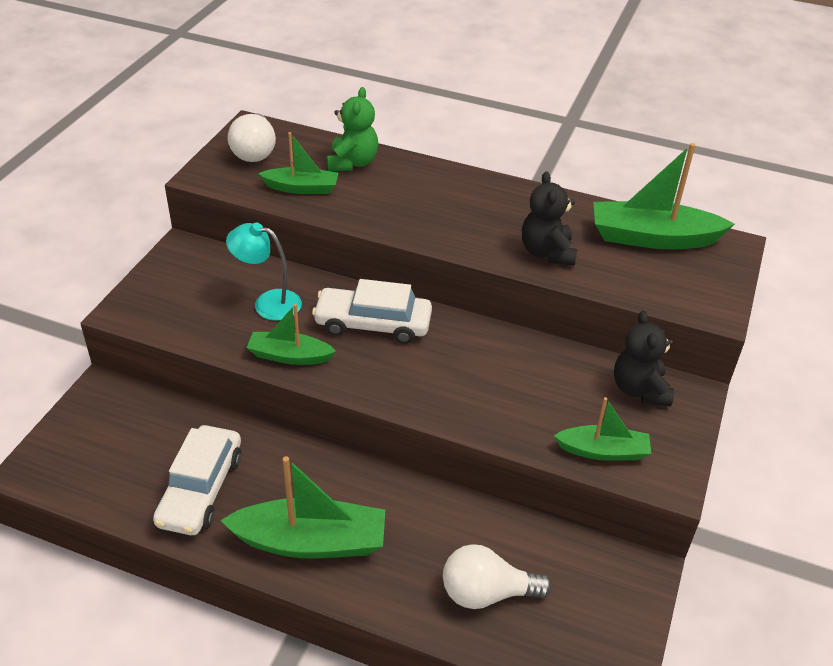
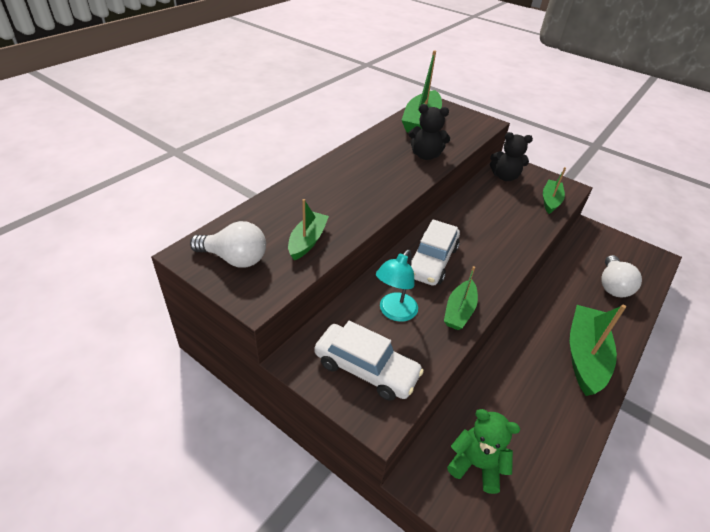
camera: 75 degrees left, 0 degrees up
white car [153,425,241,535] -> white car moved to [314,321,424,401]
green teddy bear [327,87,378,171] -> green teddy bear moved to [447,409,520,494]

